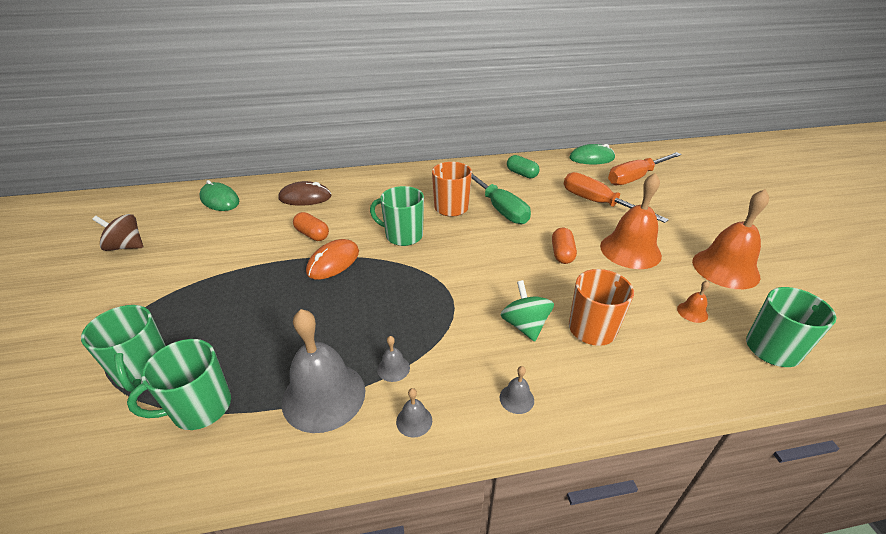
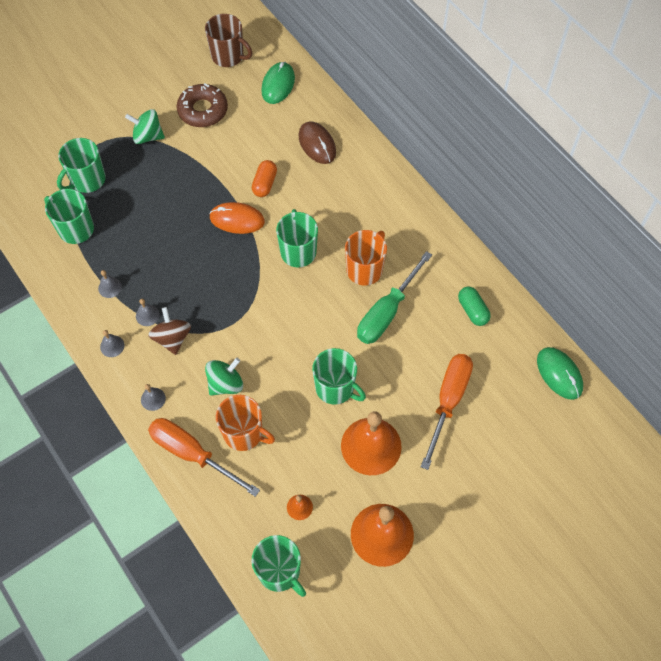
camera: 65 degrees right, 25 degrees up
brown spinning top [92,214,143,251] -> brown spinning top moved to [148,307,191,355]
grey bell [282,309,366,433] -> grey bell [98,270,122,298], size x0.42
green capsule [507,155,540,179] -> green capsule turned 45 degrees counterclockwise [458,286,491,326]
orange capsule [552,228,577,264] -> green mug [312,348,366,405]
orange screwdriver [608,152,682,185] -> orange screwdriver moved to [148,418,260,497]
none -> green spinning top [125,109,165,144]
none -> brown donut [177,83,228,127]
none -> brown mug [205,14,252,67]

